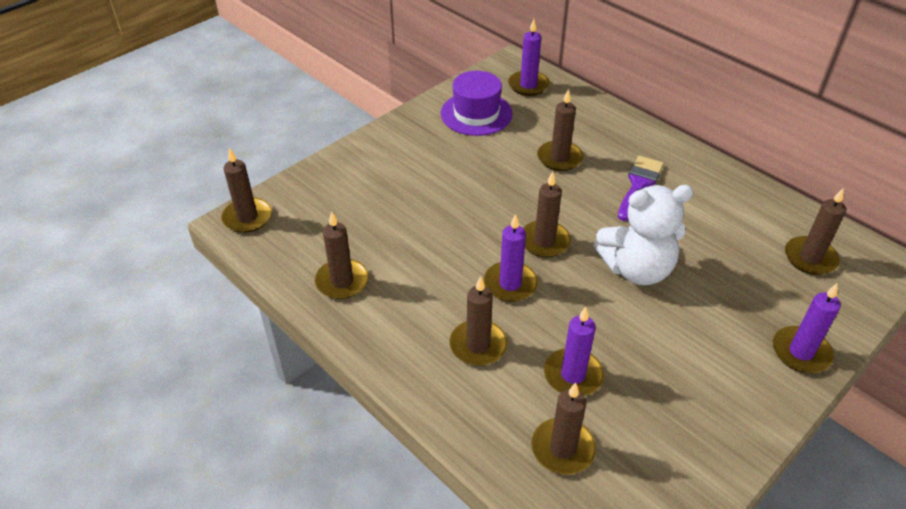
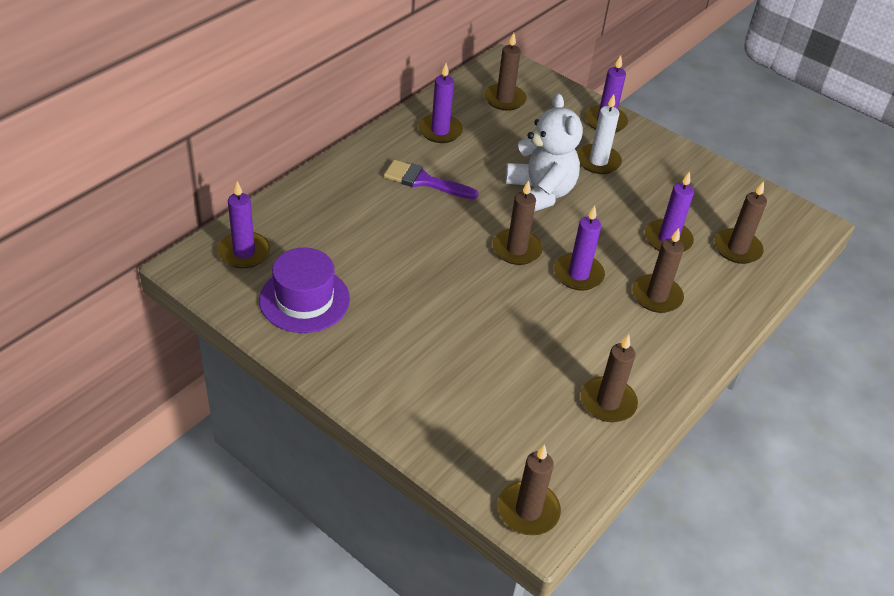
camera: 100 degrees left, 0 degrees up
brown candle [537,89,583,171] -> none
none -> purple candle [418,63,463,143]
none -> white candle [577,94,622,174]

